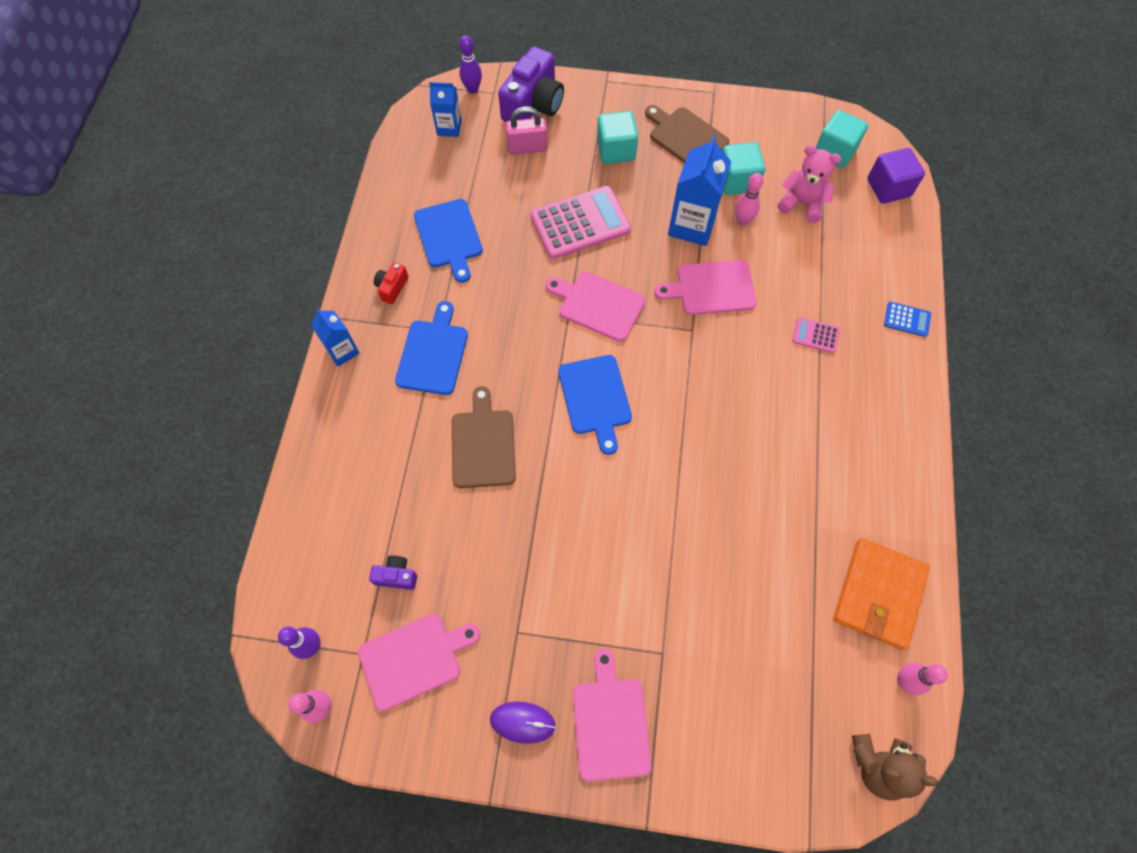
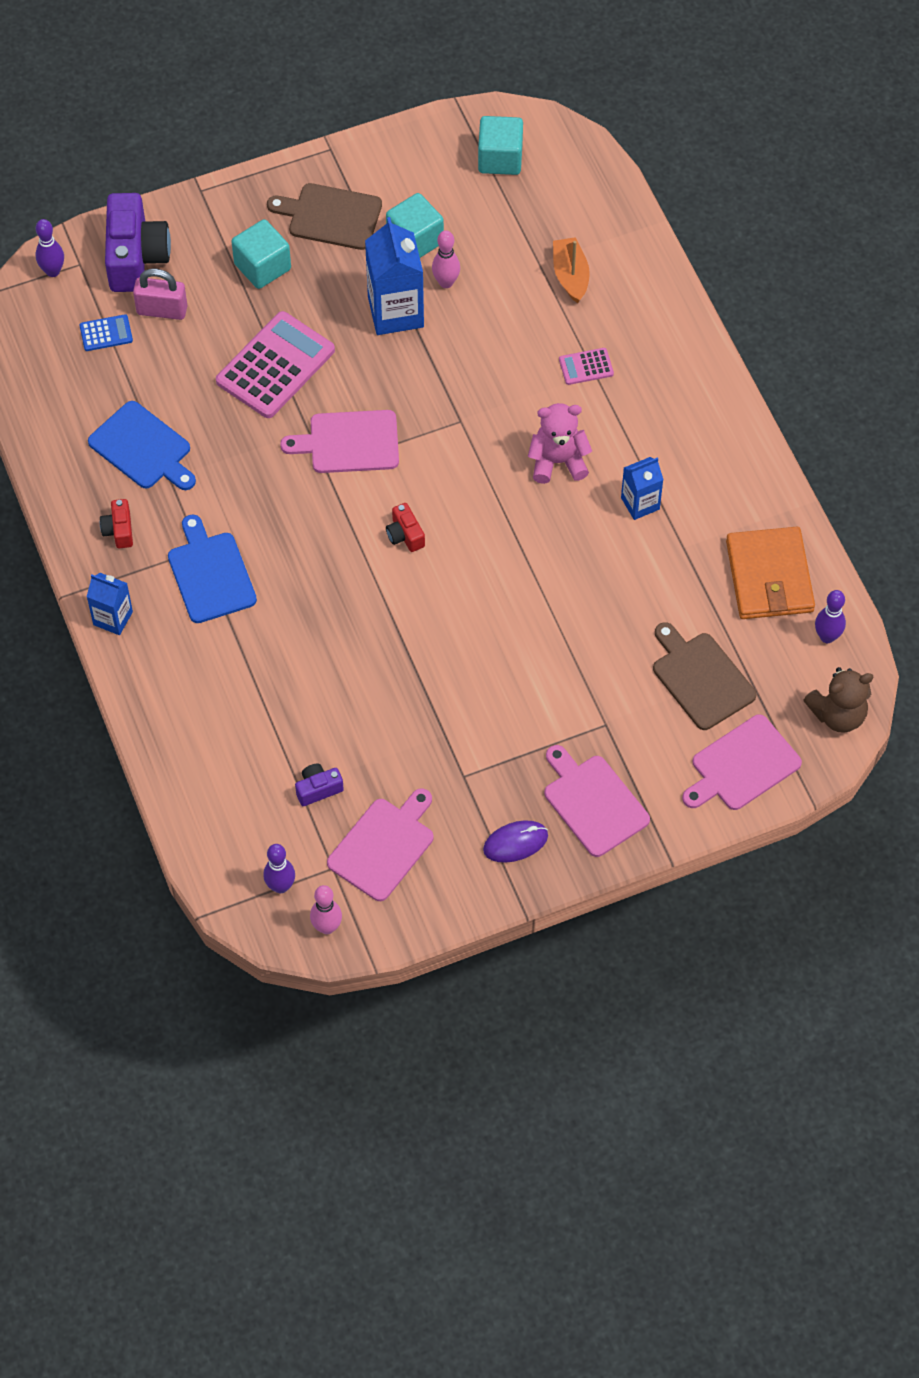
camera: 30 degrees left, 5 degrees down
blue carton [429,82,462,137] -> blue carton moved to [621,457,664,520]
brown cutting board [452,386,516,488] -> brown cutting board moved to [653,622,756,730]
pink padlock [505,106,548,155] -> pink padlock turned 45 degrees clockwise [133,269,188,320]
blue cutting board [558,355,632,455] -> red camera [386,503,425,552]
pink cutting board [655,260,757,315] -> pink cutting board moved to [682,714,802,810]
pink teddy bear [777,145,842,223] -> pink teddy bear moved to [528,403,592,484]
purple cube [867,148,925,204] -> none
blue calculator [884,302,931,337] -> blue calculator moved to [79,314,133,351]
pink bowling pin [897,663,948,695] -> purple bowling pin [815,590,846,643]
none -> orange boat [553,237,590,303]

